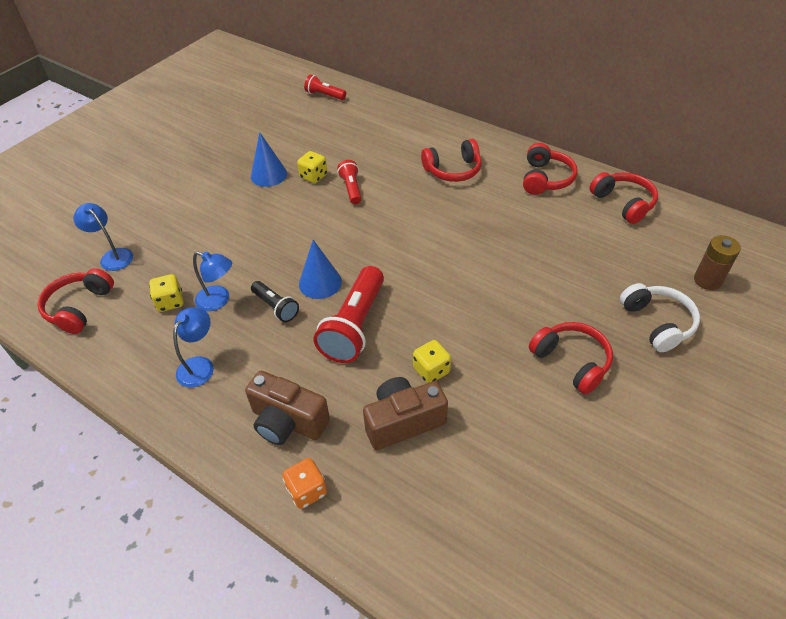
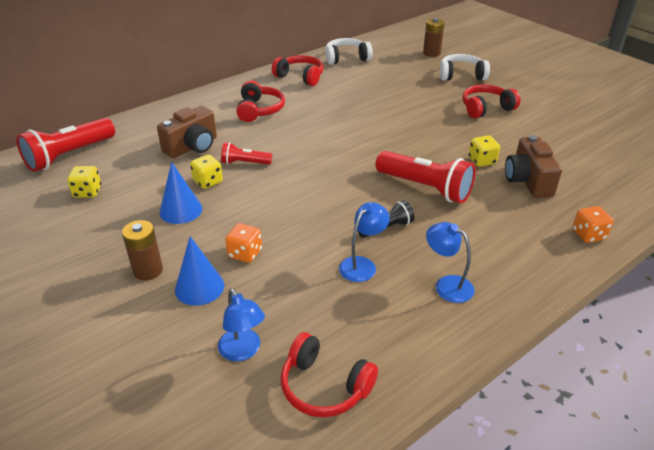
camera: 75 degrees left, 10 degrees down
blue lamp [73,203,133,271] -> blue lamp turned 90 degrees counterclockwise [218,288,265,361]
yellow dice [149,274,184,312] -> yellow dice moved to [67,166,101,198]
brown camera [245,371,330,445] -> brown camera moved to [157,106,217,158]
blue cone [299,240,342,299] -> blue cone moved to [175,236,224,306]
red flashlight [304,74,346,100] -> red flashlight [16,118,115,172], size x1.85
red headphones [590,172,658,224] -> white headphones [325,38,373,65]
none -> brown battery [122,220,163,281]
none -> orange dice [225,223,262,263]

